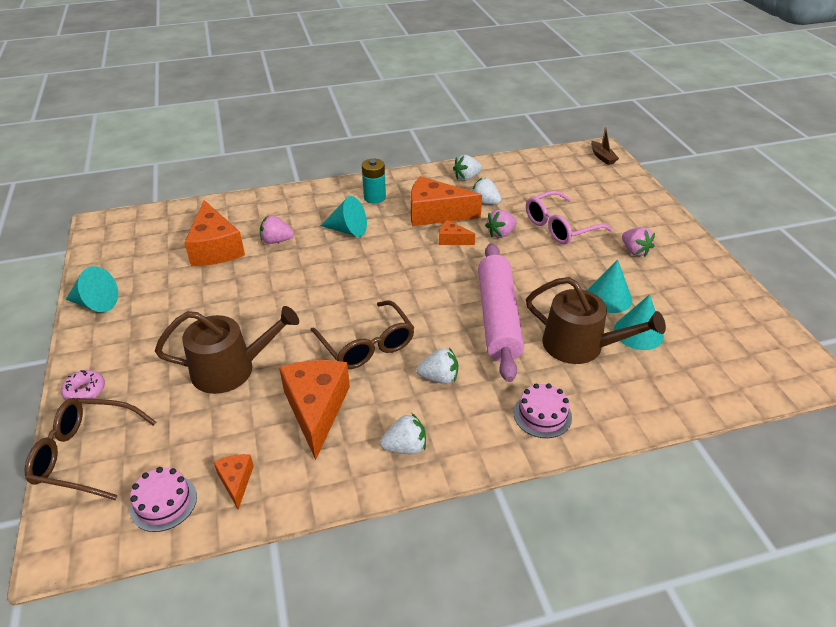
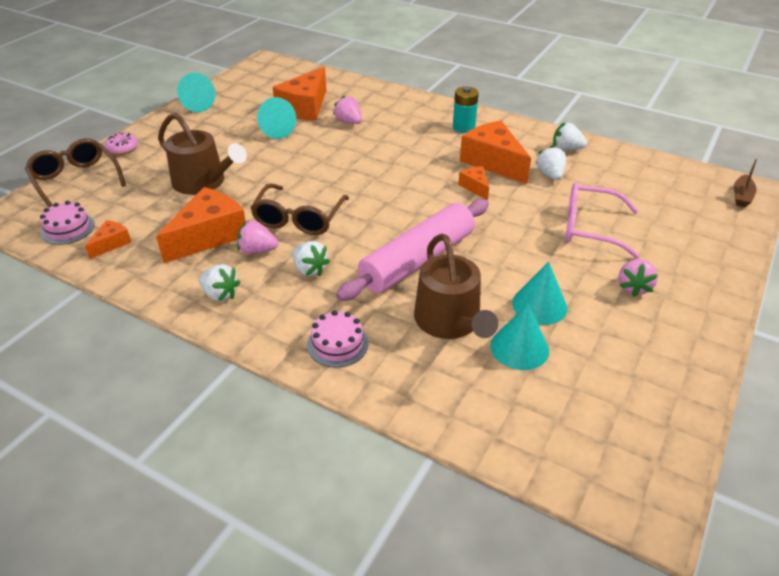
camera: 45 degrees right, 0 degrees up
turquoise cone [321,196,367,237] -> turquoise cone moved to [257,97,296,139]
pink strawberry [485,210,517,238] -> pink strawberry moved to [237,220,278,254]

